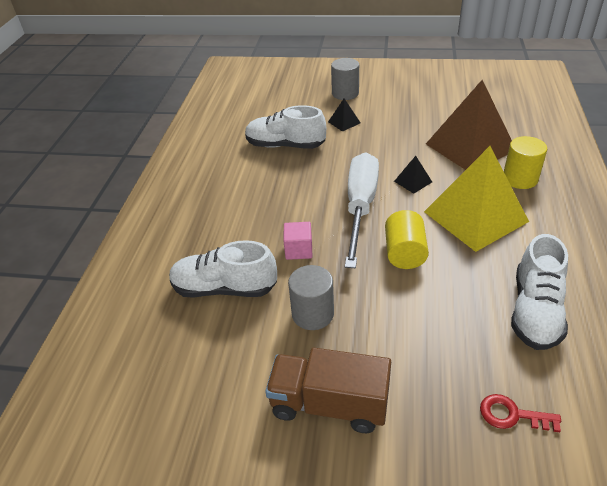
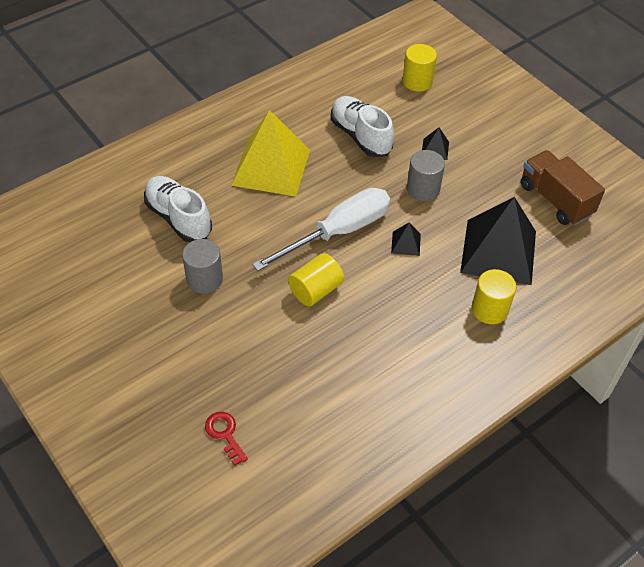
camera: 40 degrees right, 10 degrees up
brown truck [265,348,391,433] -> brown truck moved to [521,150,605,225]
pink cube [283,222,313,260] -> none
grey cylinder [331,58,359,100] -> grey cylinder moved to [407,150,445,201]
yellow pyramid [424,146,529,252] -> yellow pyramid moved to [231,110,310,197]
brown pyramid [426,80,512,170] -> black pyramid [460,197,536,285]
white shoe [511,234,568,350] -> none
none -> yellow cylinder [403,44,437,92]

